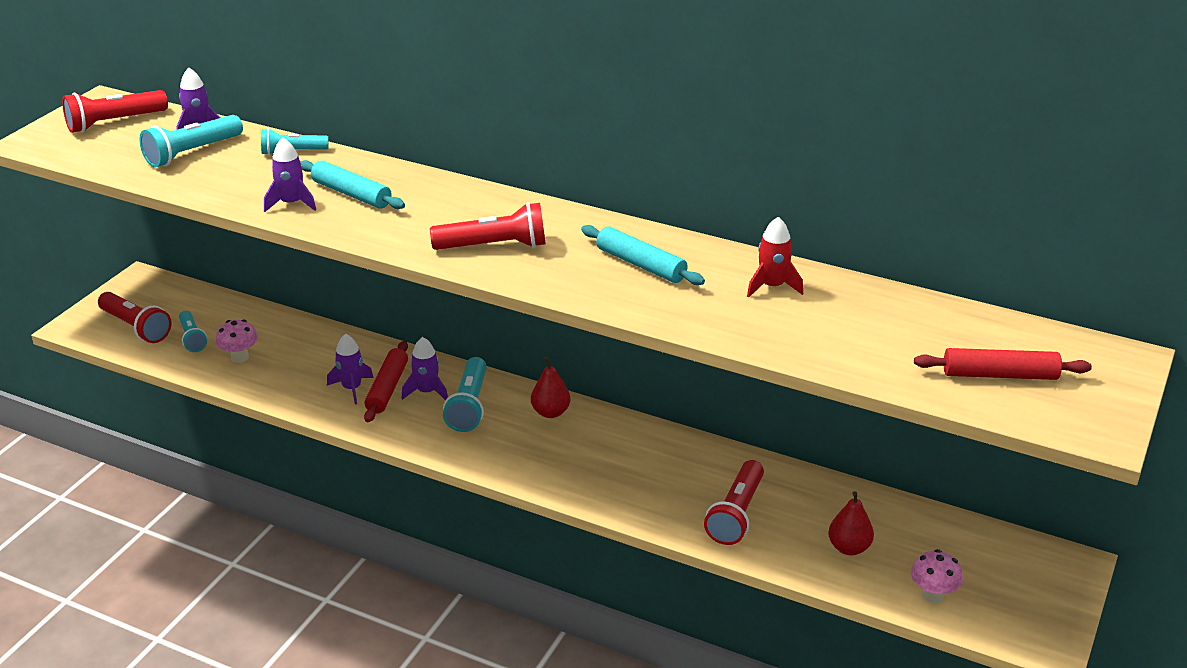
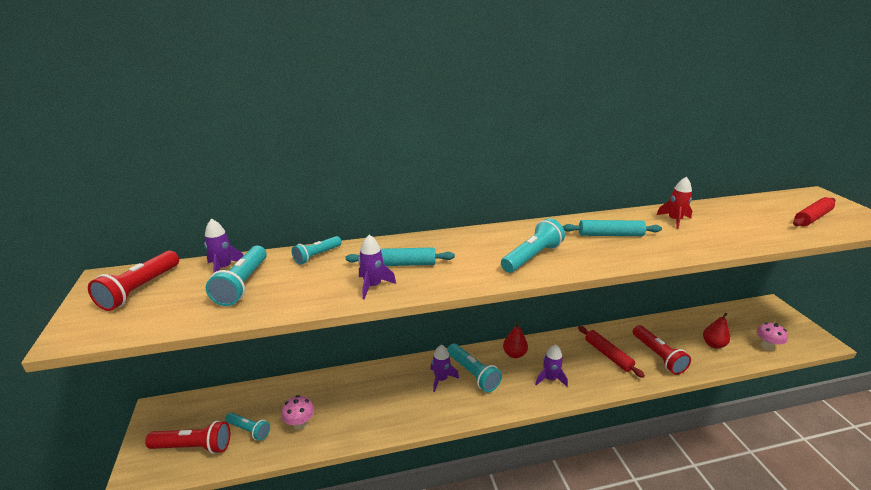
camera: 40 degrees left, 5 degrees down
purple rocket [327,334,374,405] -> purple rocket moved to [535,344,568,387]
red rolling pin [364,341,408,422] -> red rolling pin moved to [578,326,645,378]
red flashlight [430,202,546,250] -> turquoise flashlight [501,219,565,273]

